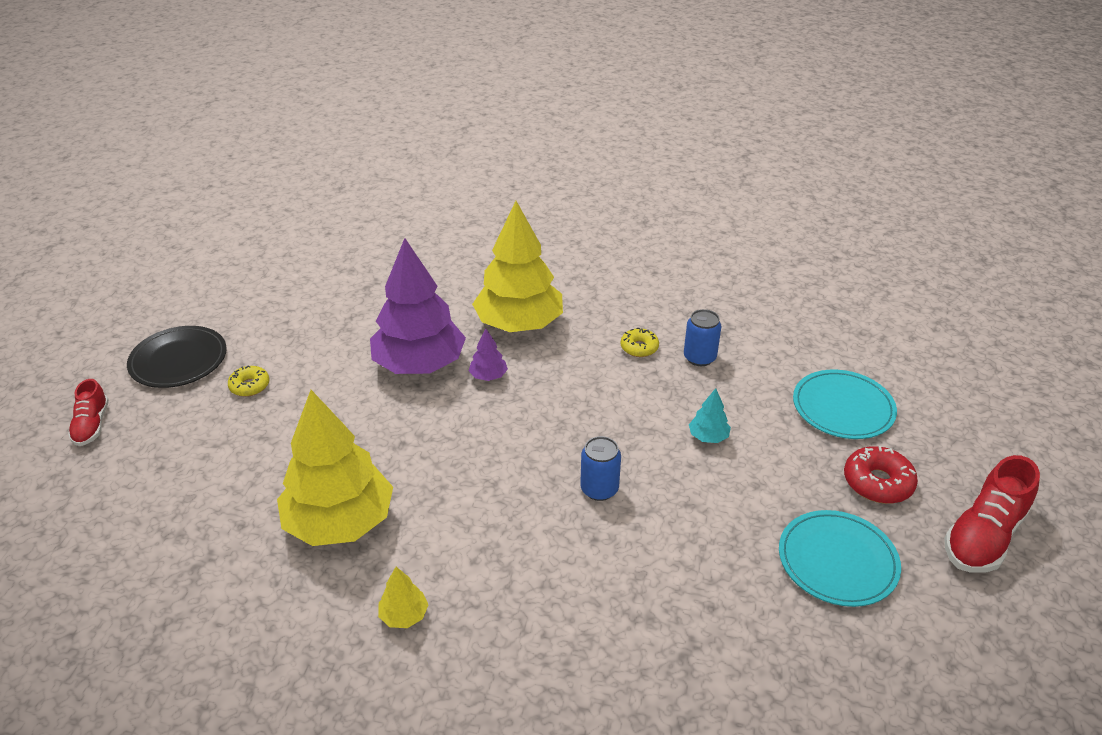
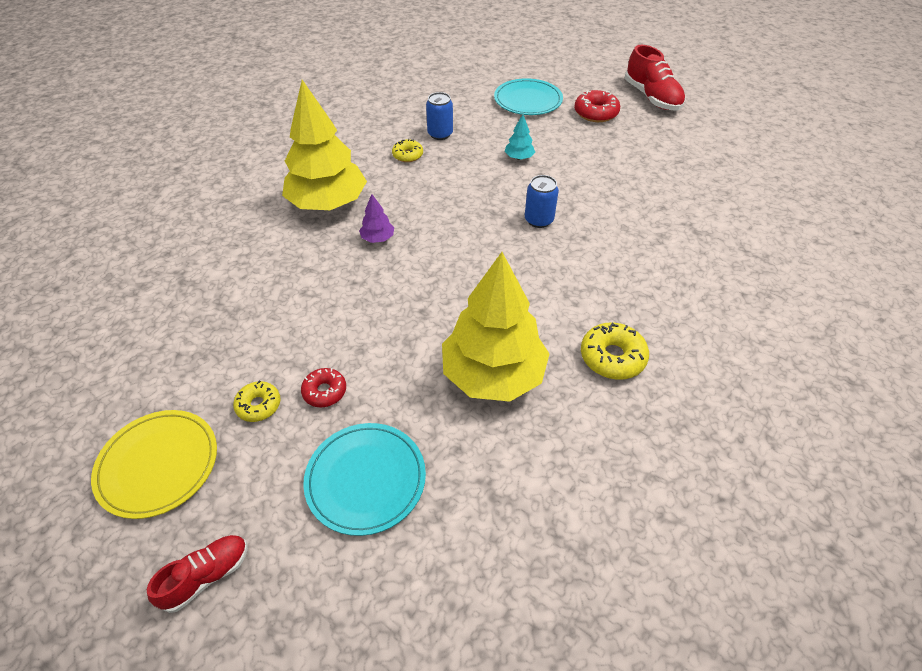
camera: 65 degrees left, 10 degrees up
red shoe [68,379,109,446] -> red shoe turned 60 degrees counterclockwise [147,535,248,613]
black plate [127,326,227,388] -> yellow plate [91,410,217,519]
purple tree [370,238,466,374] -> none
yellow tree [378,567,429,628] -> yellow donut [581,322,649,380]
turquoise plate [779,510,901,607] -> turquoise plate moved to [303,423,426,536]
none -> red donut [301,368,346,407]

